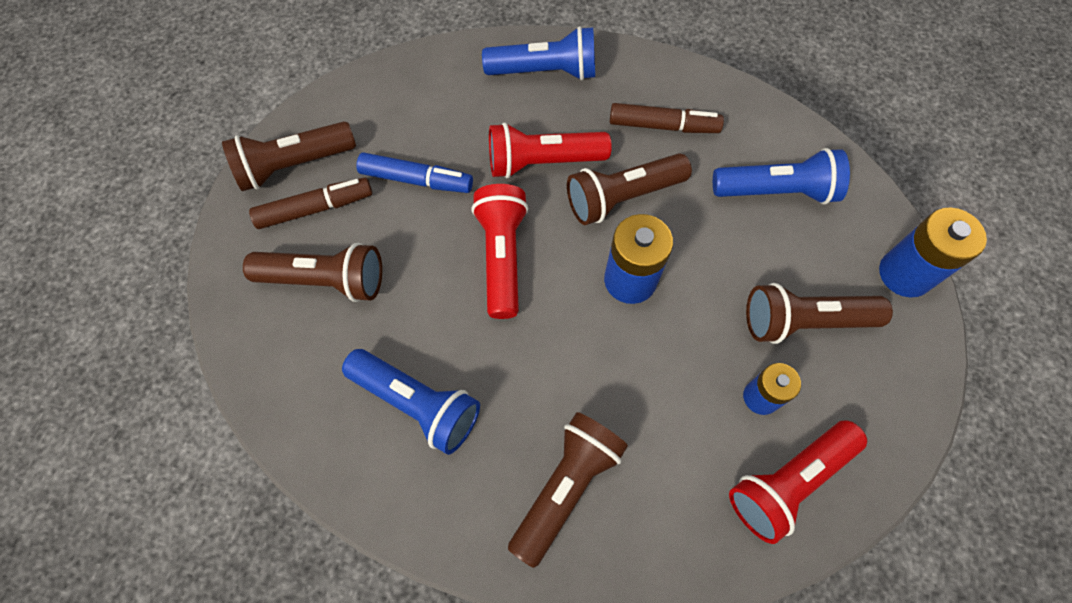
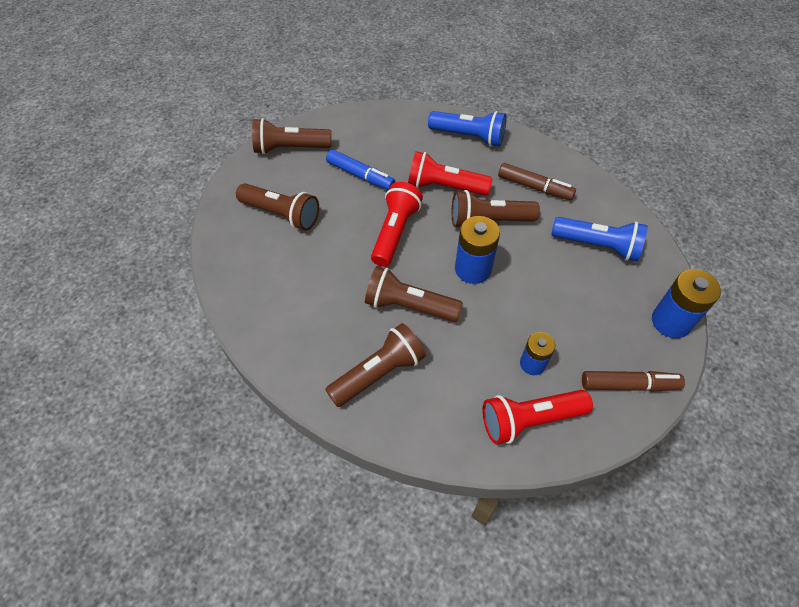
camera: 20 degrees right, 10 degrees down
brown marker [249,178,372,229] -> brown marker moved to [582,371,685,392]
blue flashlight [342,349,480,455] -> none
brown flashlight [746,283,893,344] -> brown flashlight moved to [365,266,463,322]

